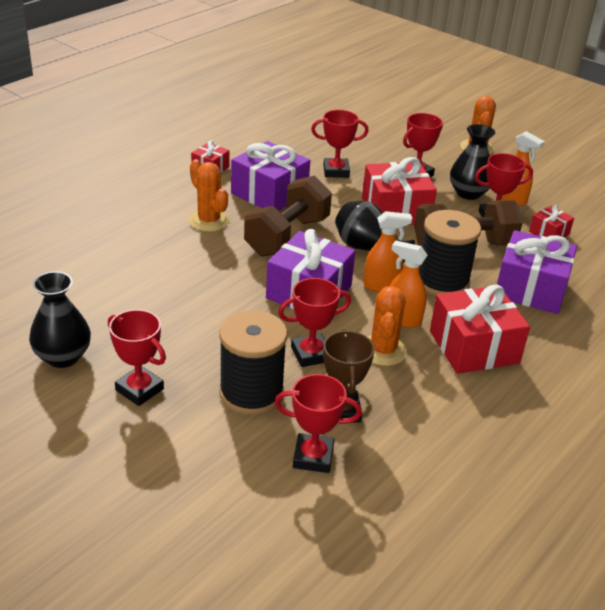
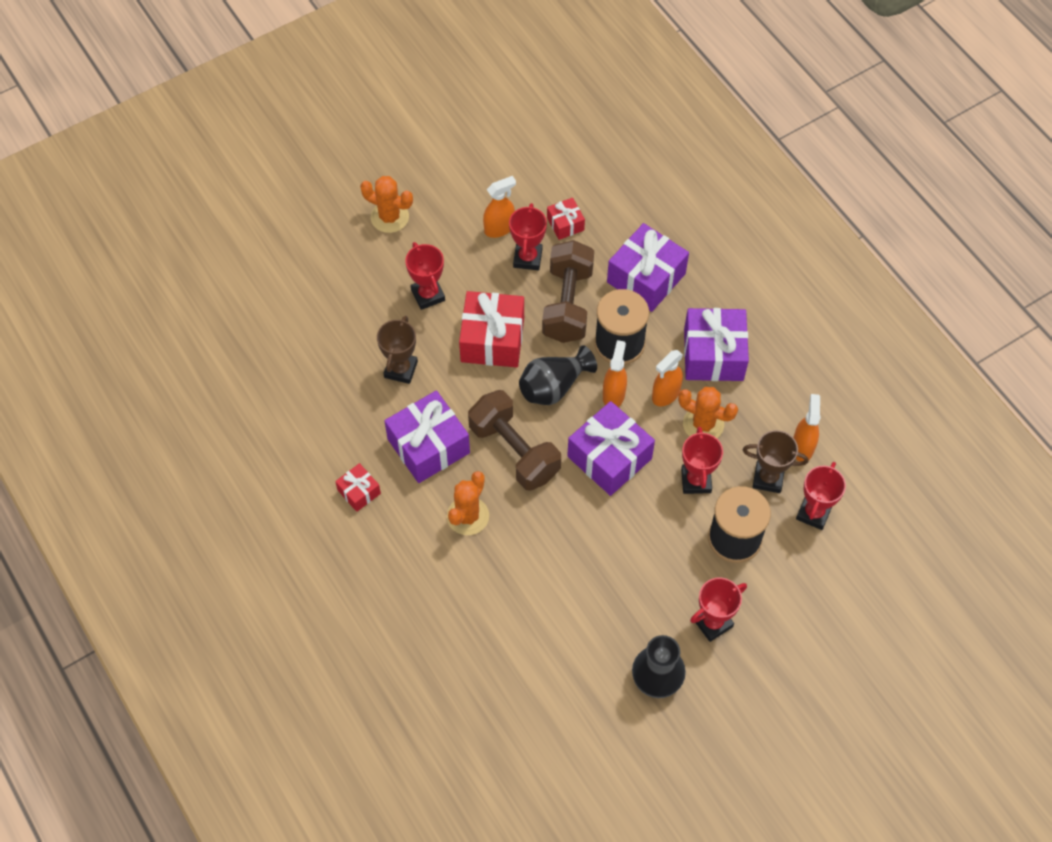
camera: 70 degrees left, 25 degrees up
orange cactus [189,159,229,232] -> orange cactus turned 45 degrees counterclockwise [447,471,489,535]
red trophy [311,110,369,178] -> brown trophy [377,316,418,384]
red gift [430,285,530,374] -> purple gift [684,308,749,381]
black vase [450,124,495,200] -> none
none -> orange spray bottle [793,394,821,462]

